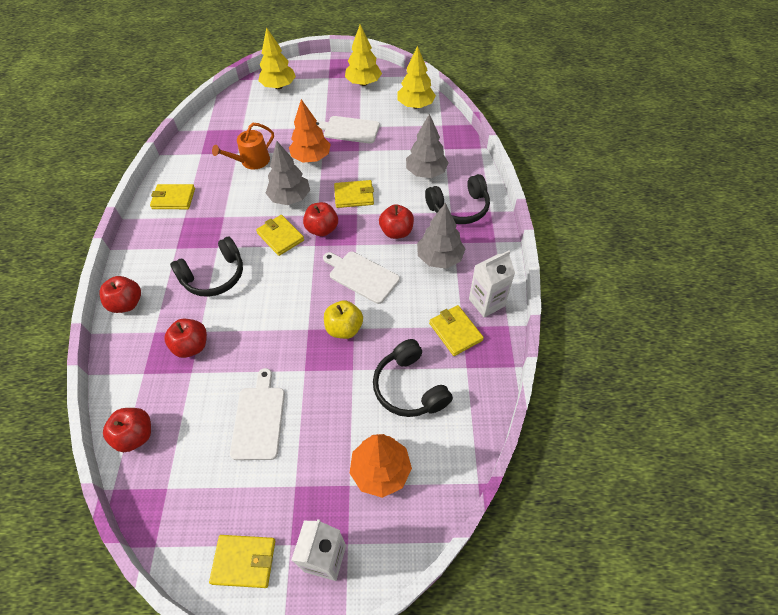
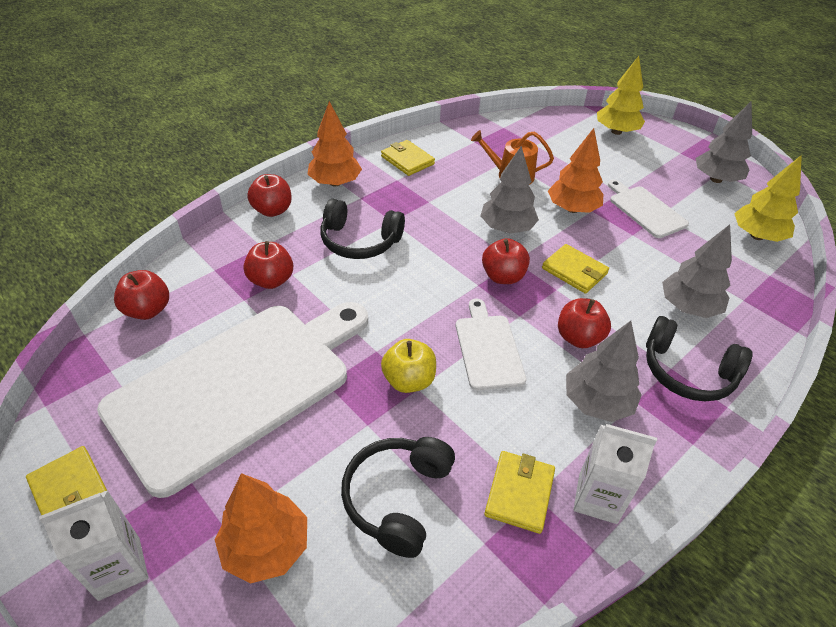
camera: 45 degrees right, 10 degrees down
white cutting board [230,368,285,460] -> white cutting board [97,302,368,498], size x2.23
yellow wallet [256,215,304,256] -> none
yellow tree [345,24,382,86] -> grey tree [696,101,752,183]
none -> orange tree [307,101,362,187]

